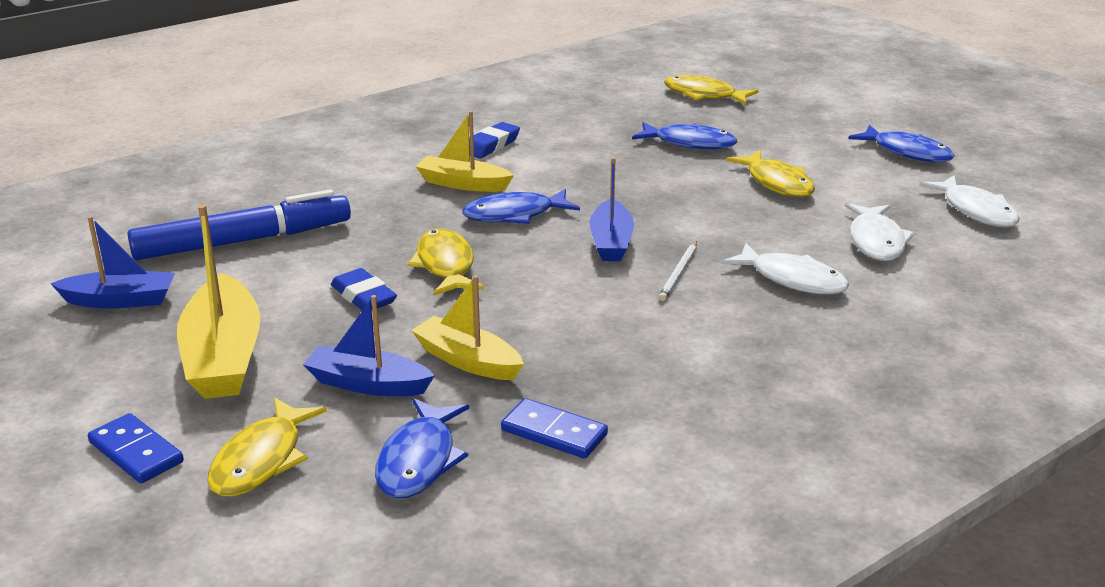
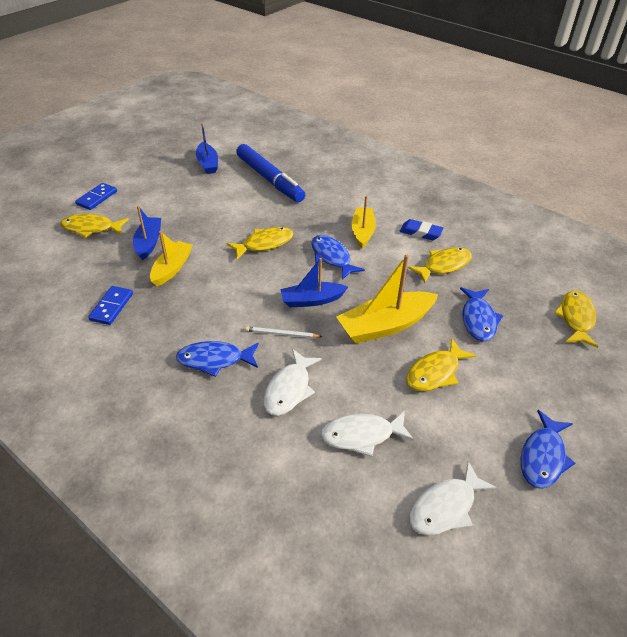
camera: 75 degrees right, 15 degrees up
yellow boat [177,205,260,399] -> yellow boat moved to [336,254,438,343]
blue eraser [331,268,397,310] -> none
blue fish [375,398,469,498] -> blue fish moved to [176,341,259,377]
none -> yellow fish [408,247,472,283]

